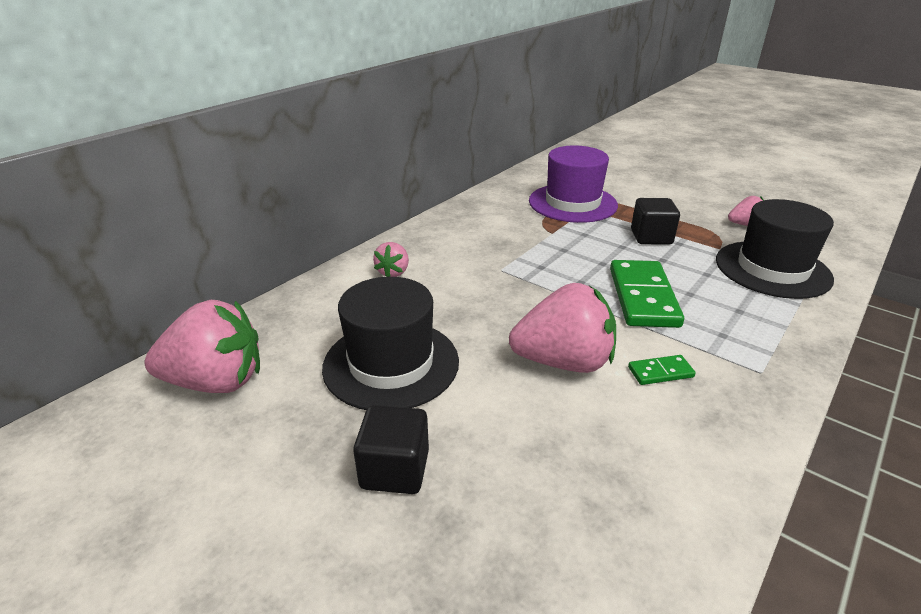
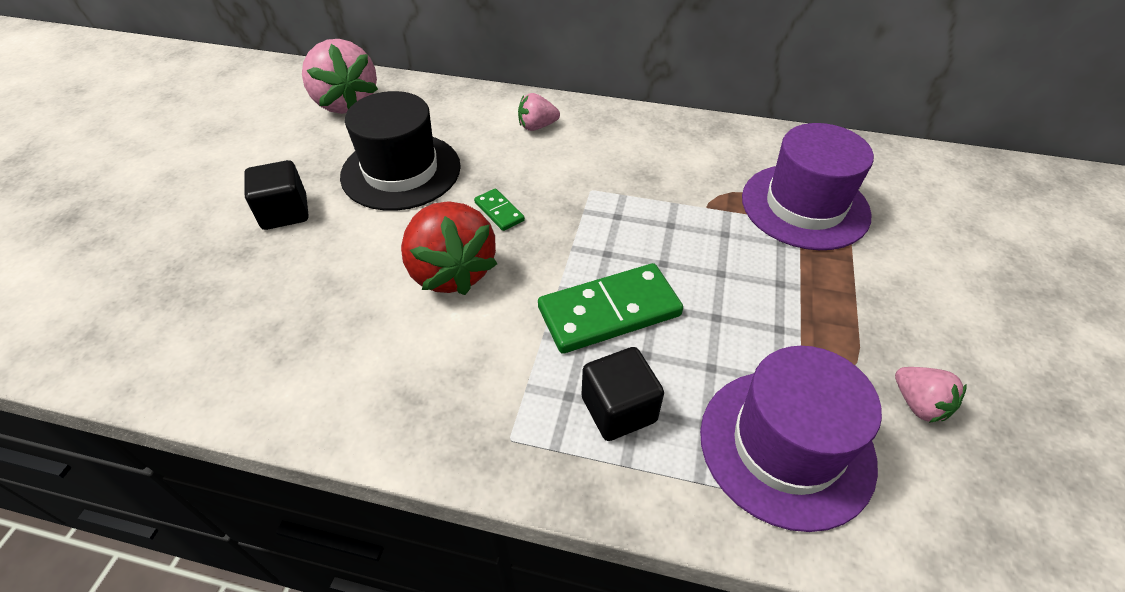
camera: 65 degrees right, 15 degrees up
pink strawberry [509,283,616,373] -> red strawberry [401,201,497,295]
green domino [628,355,696,385] -> green domino moved to [474,188,525,231]
black cube [631,198,680,245] -> black cube moved to [581,347,664,441]
black hat [716,199,834,299] -> purple hat [700,346,882,532]

